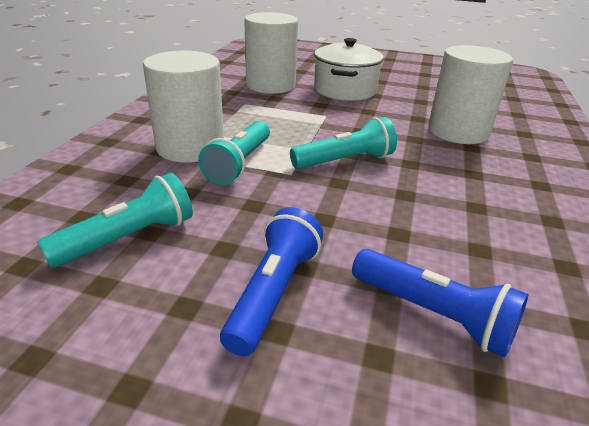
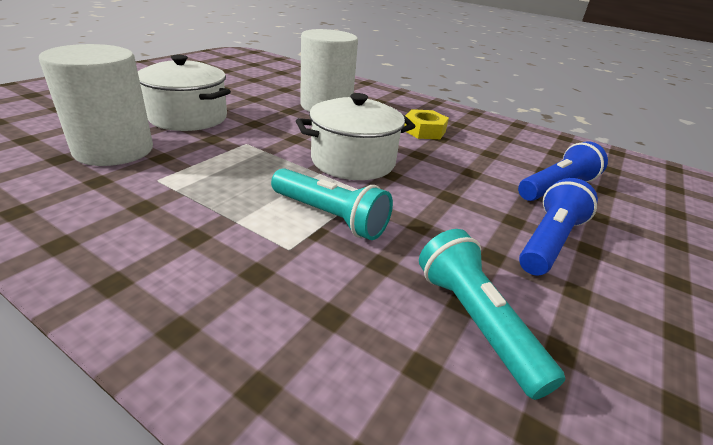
camera: 75 degrees left, 0 degrees up
white cylinder [143,51,224,163] -> none
blue flashlight [220,207,323,356] -> blue flashlight turned 90 degrees clockwise [519,178,598,276]
turquoise flashlight [290,117,397,169] -> white pot [296,93,416,180]
none -> yellow nut [404,109,449,139]

